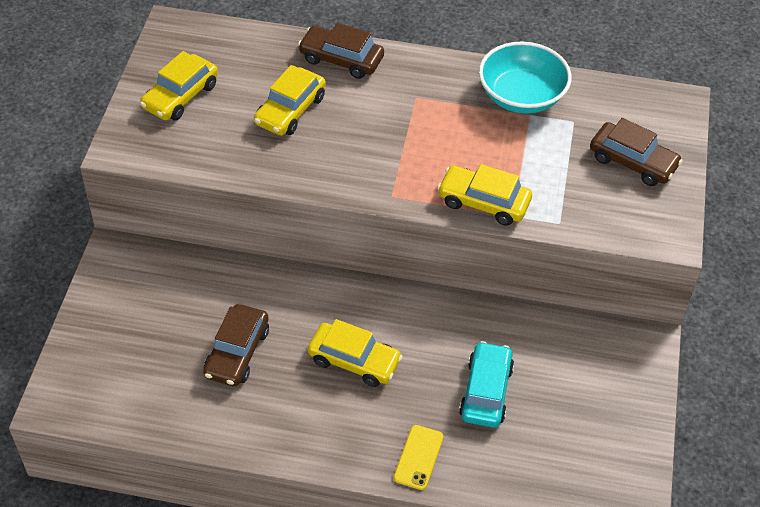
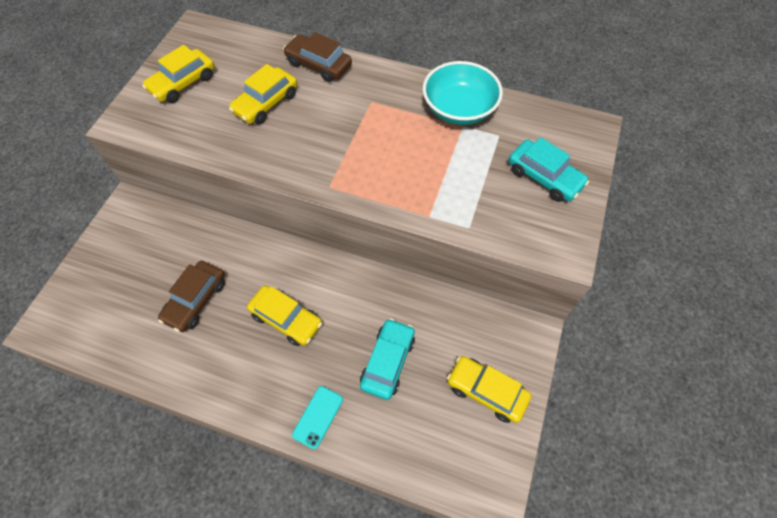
camera: 10 degrees right, 10 degrees up
yellow phone [394,425,443,490] -> turquoise phone [292,386,343,449]
yellow car [437,164,532,226] -> yellow car moved to [447,356,531,423]
brown car [590,118,683,186] -> turquoise car [509,137,589,202]

